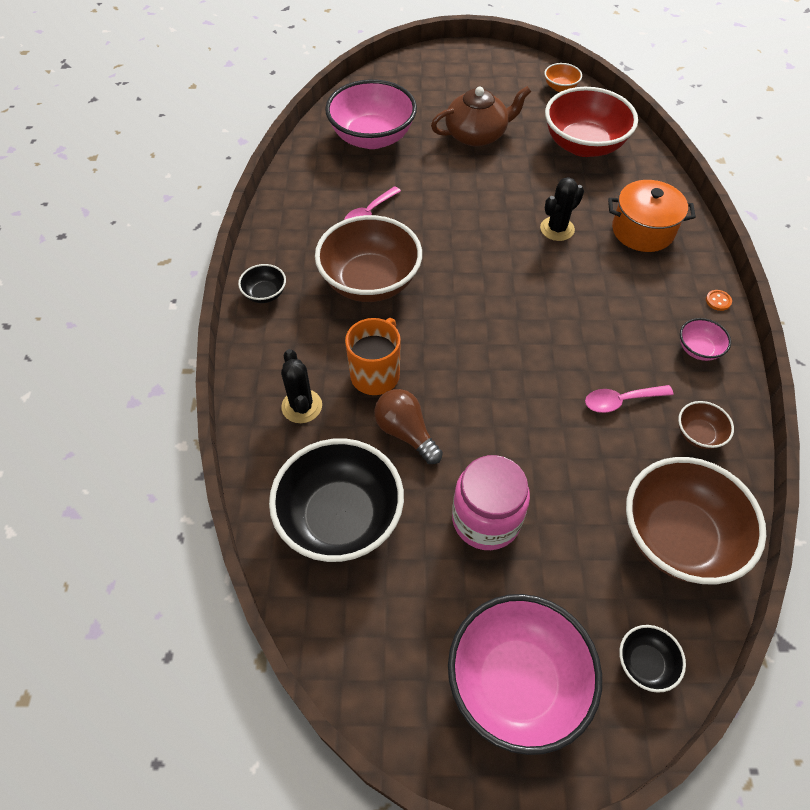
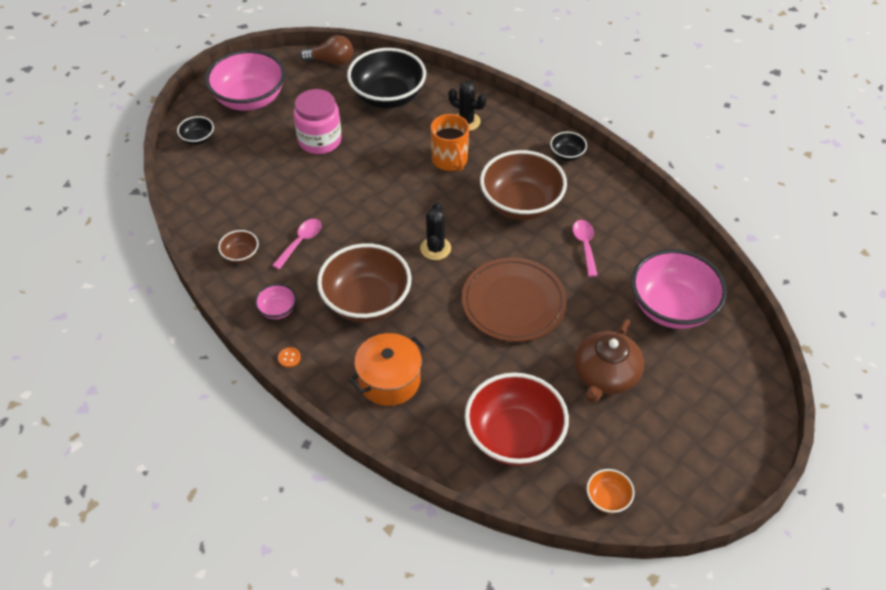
camera: 135 degrees right, 5 degrees down
brown light bulb [374,389,443,464] -> brown light bulb moved to [300,35,353,66]
black cactus [540,177,584,241] -> black cactus moved to [420,202,451,260]
brown bowl [626,457,766,584] -> brown bowl moved to [317,243,412,322]
none -> brown plate [462,257,567,342]

